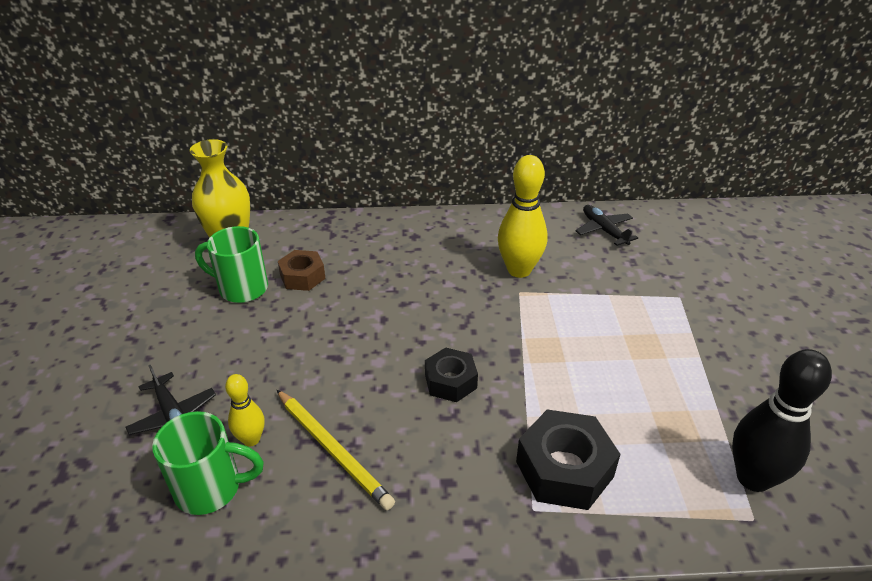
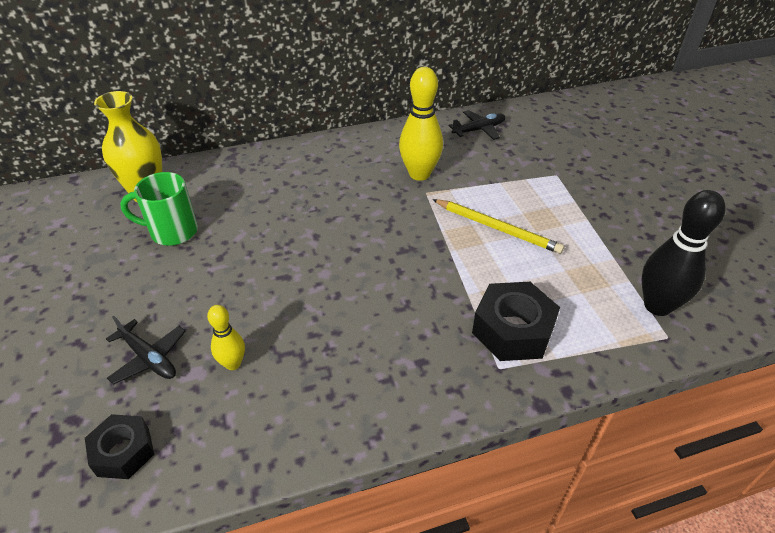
camera: 15 degrees left, 5 degrees up
green mug [152,411,264,515] -> none
yellow pencil [277,390,395,510] -> yellow pencil moved to [432,199,564,254]
brown nut [278,250,326,291] -> none
black nut [425,347,478,402] -> black nut moved to [85,414,154,479]
black plane [576,205,638,246] -> black plane turned 105 degrees clockwise [448,110,506,140]

